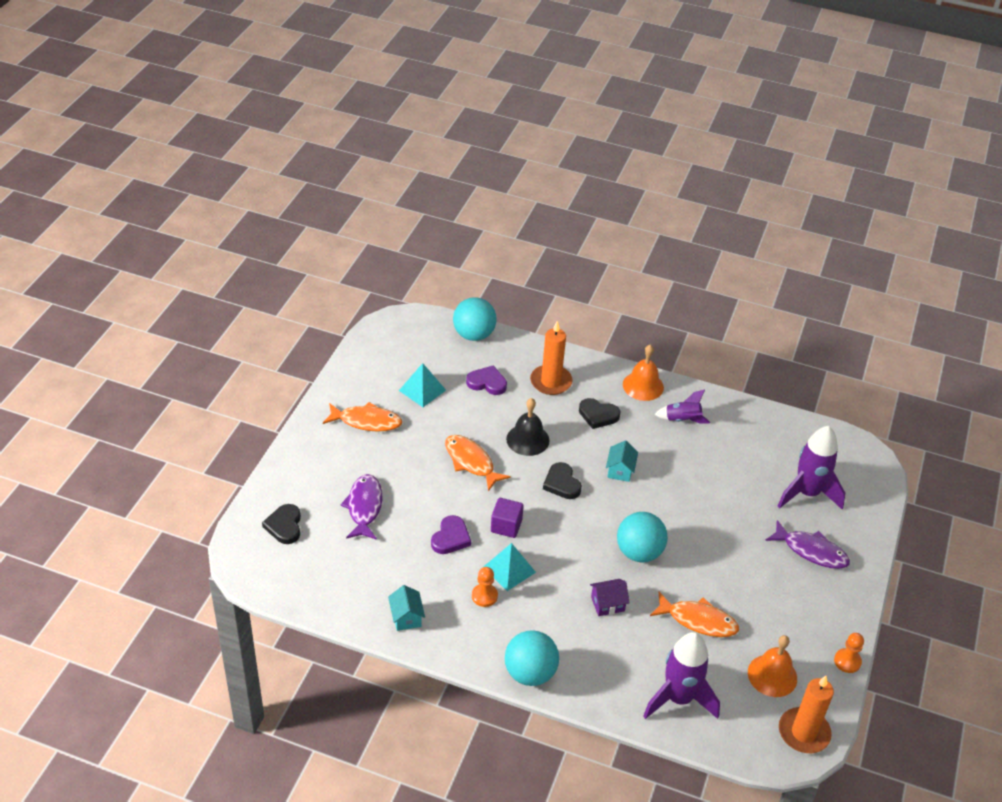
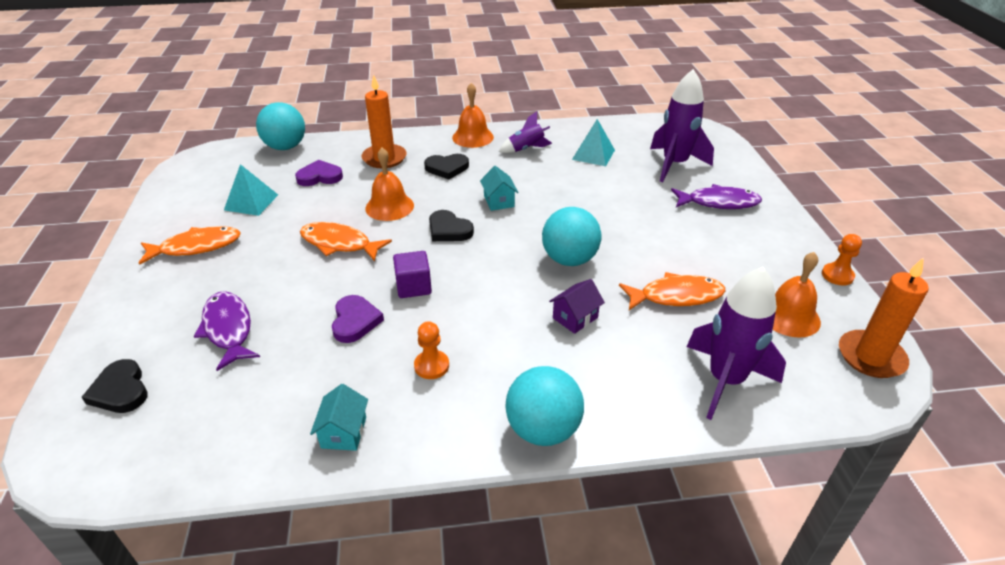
camera: 25 degrees left, 5 degrees down
turquoise house [388,585,425,631] -> turquoise house turned 45 degrees clockwise [310,384,368,451]
turquoise pyramid [483,543,536,591] -> turquoise pyramid moved to [572,119,615,166]
black bell [506,398,550,456] -> orange bell [365,148,414,221]

